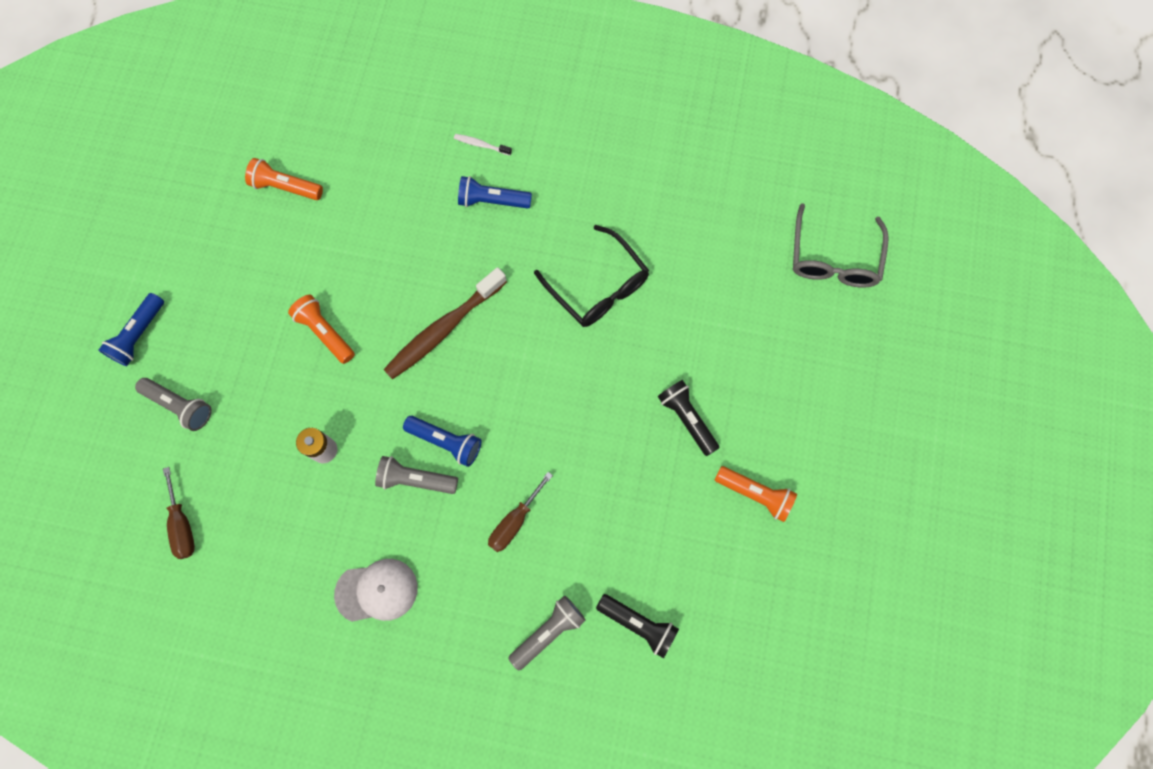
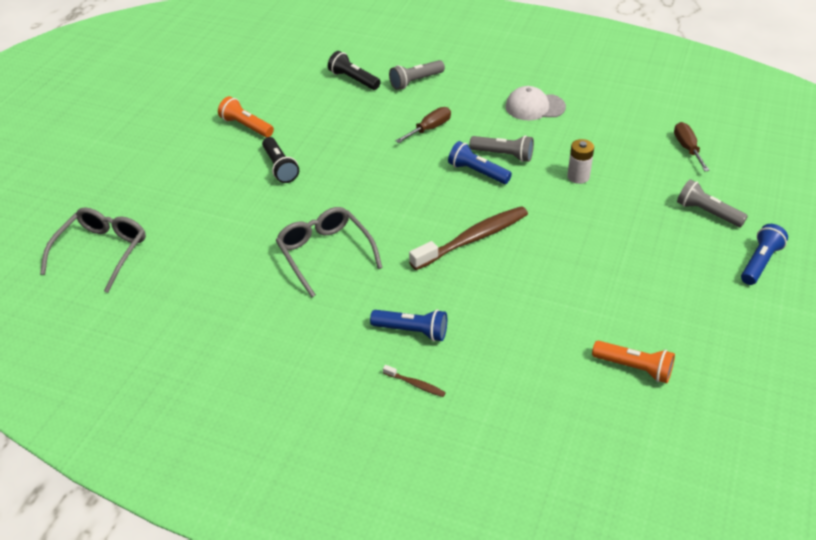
camera: 170 degrees left, 30 degrees down
orange flashlight [288,295,355,364] -> none
white toothbrush [454,134,512,155] -> brown toothbrush [383,365,446,397]
black glasses [534,225,649,327] -> grey glasses [276,207,383,298]

